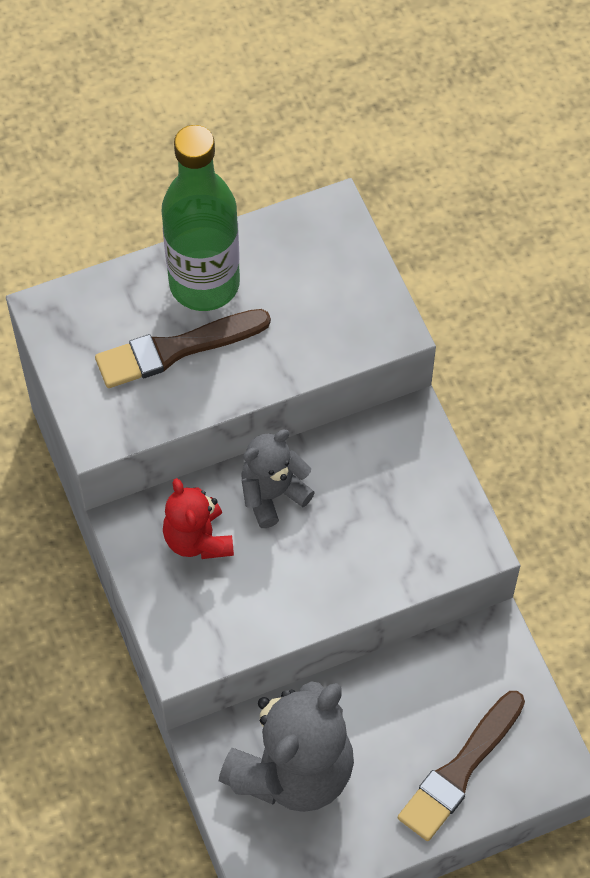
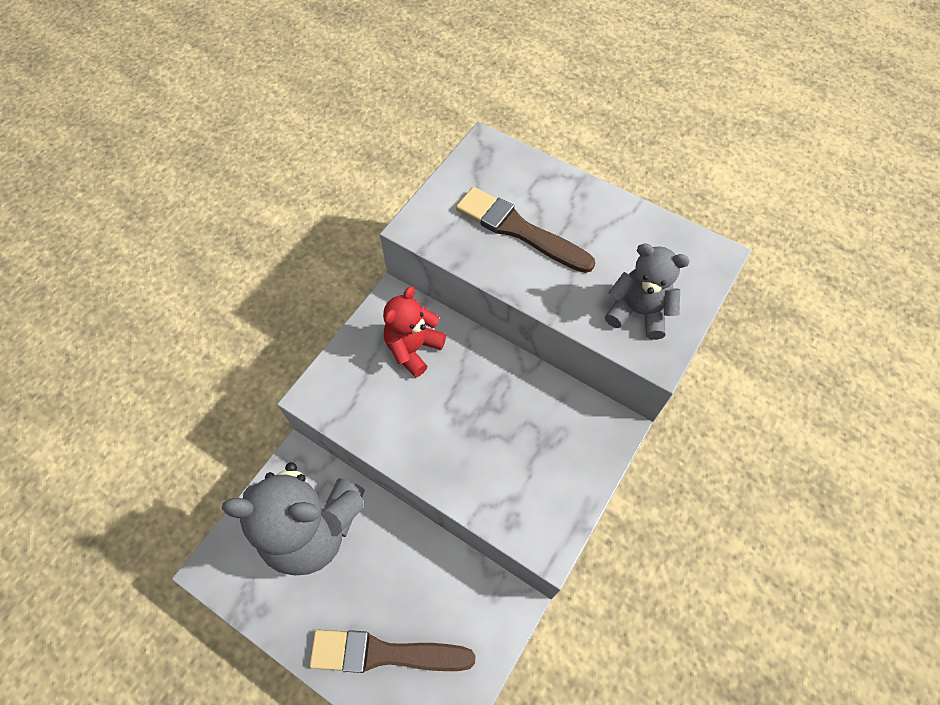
camera: 55 degrees right, 0 degrees up
green bottle [162,125,240,311] -> none
grey teddy bear [241,429,315,528] -> grey teddy bear moved to [605,243,690,340]

